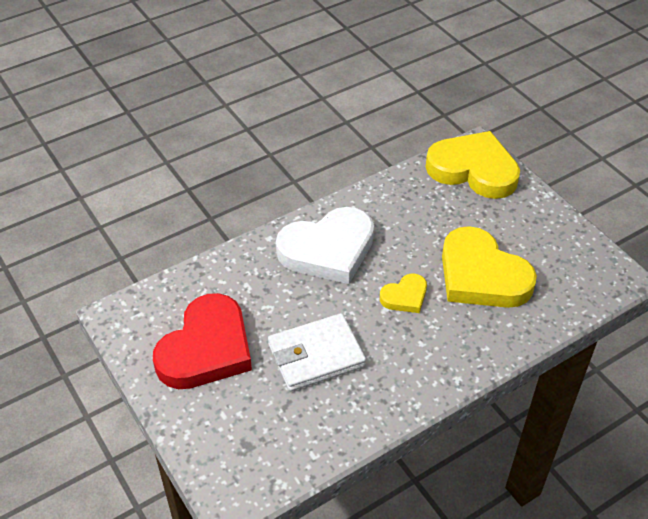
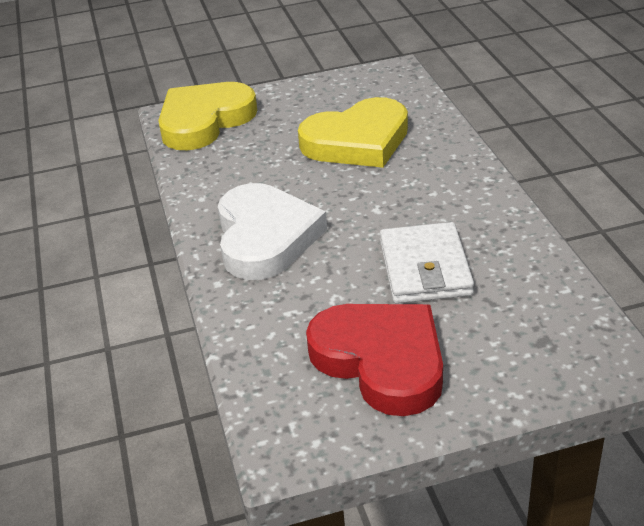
camera: 70 degrees left, 10 degrees down
yellow heart [380,273,427,313] -> none

